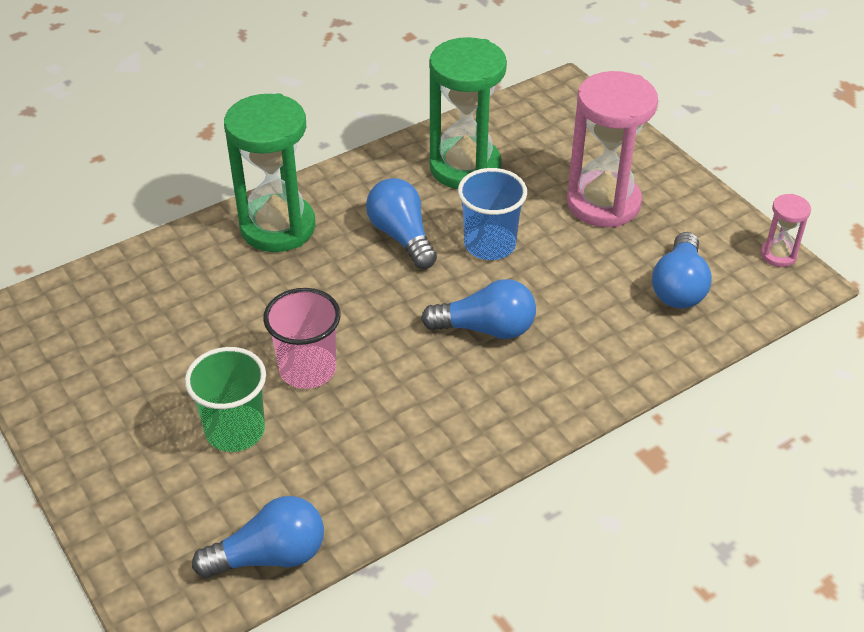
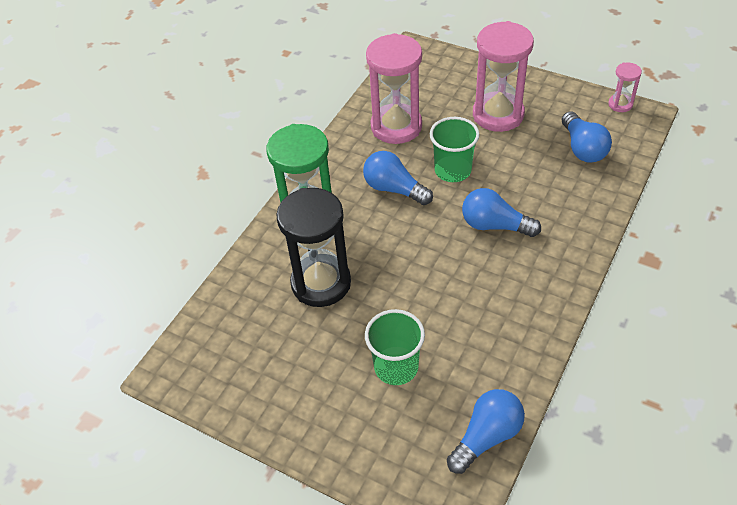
camera: 25 degrees left, 5 degrees up
pink cup [263,288,341,389] -> none
blue light bulb [421,279,536,339] -> blue light bulb turned 135 degrees counterclockwise [462,188,541,237]
green hourglass [429,37,507,189] -> pink hourglass [366,33,422,144]
blue cup [458,168,527,260] -> green cup [430,117,480,182]
none -> black hourglass [276,188,351,307]

